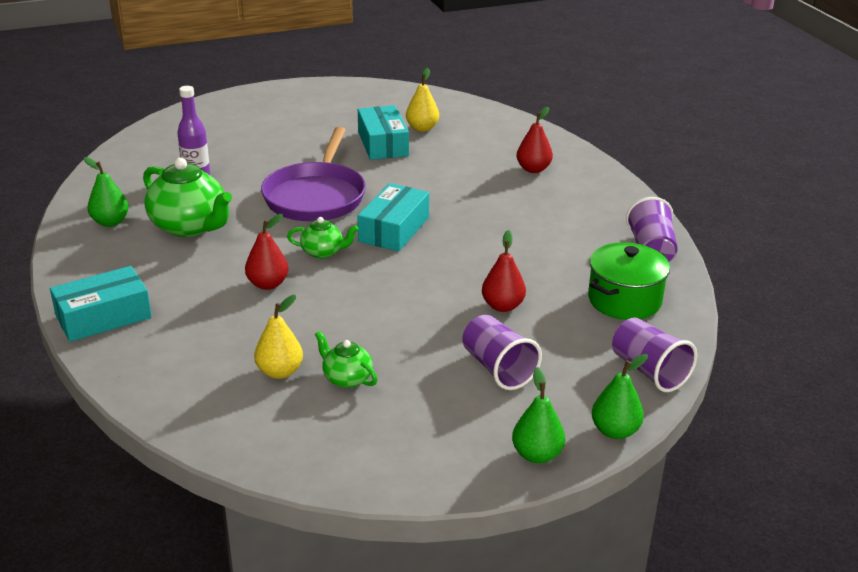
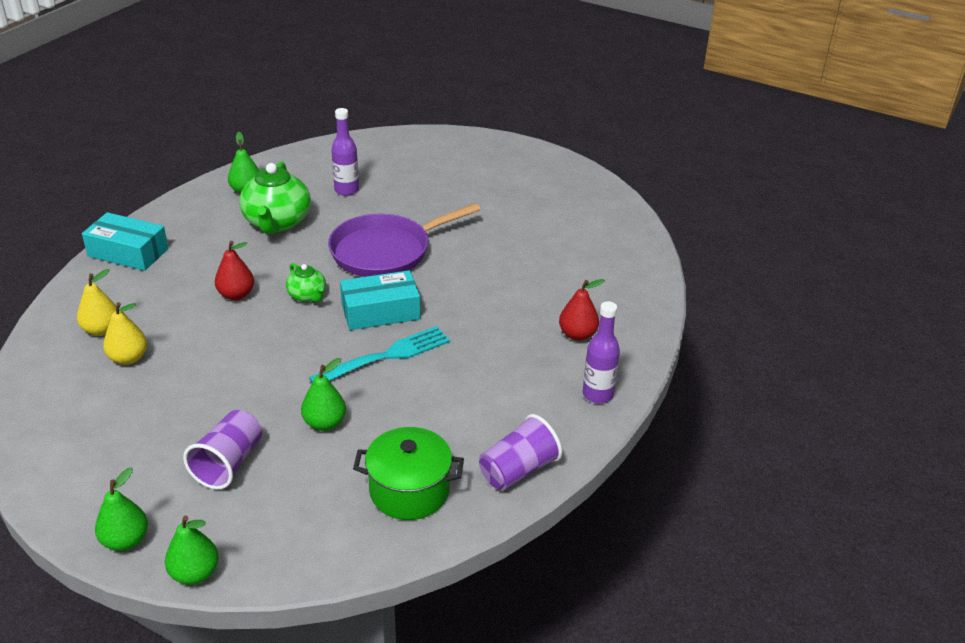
camera: 50 degrees right, 5 degrees up
green teapot [315,331,378,388] -> none
turquoise box [358,105,409,160] -> none
yellow pear [406,68,439,132] -> yellow pear moved to [77,269,116,336]
red pear [482,230,526,312] -> green pear [301,358,346,431]
purple cup [612,318,697,392] -> none
none -> turquoise fork [309,326,450,383]
none -> purple bottle [583,301,620,403]

